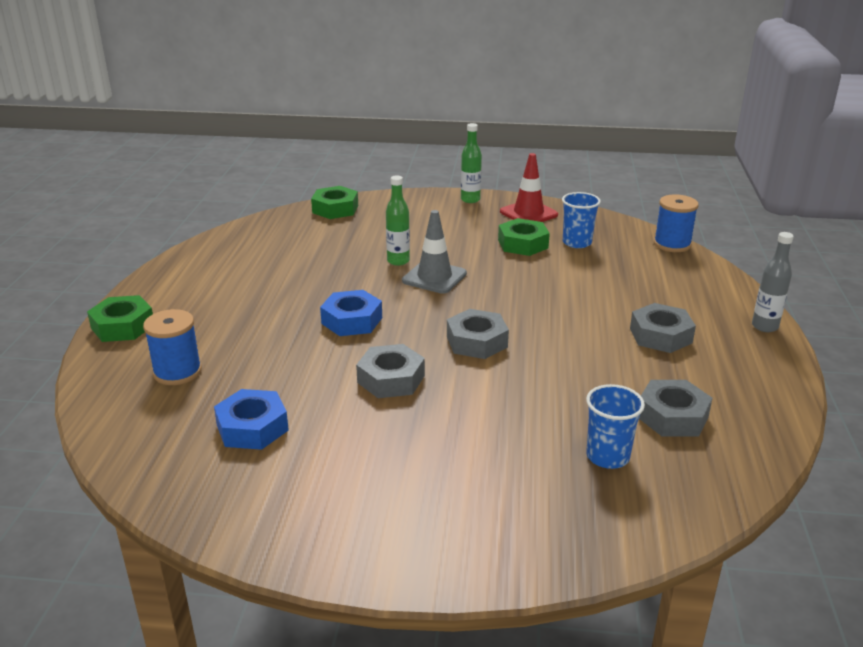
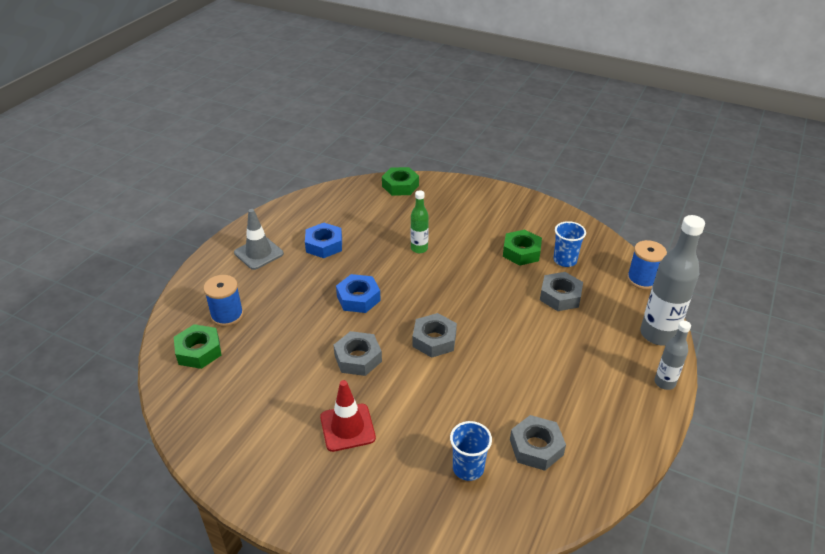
camera: 20 degrees right, 10 degrees up
green nut [87,295,153,342] -> green nut moved to [174,324,222,369]
blue nut [214,389,289,450] -> blue nut moved to [305,223,342,258]
grey traffic cone [402,210,467,294] -> grey traffic cone moved to [234,209,284,270]
green bottle [461,123,482,203] -> none
red traffic cone [500,153,558,222] -> red traffic cone moved to [320,380,376,452]
grey nut [630,303,696,353] -> grey nut moved to [540,272,583,311]
none -> grey bottle [640,215,705,346]

